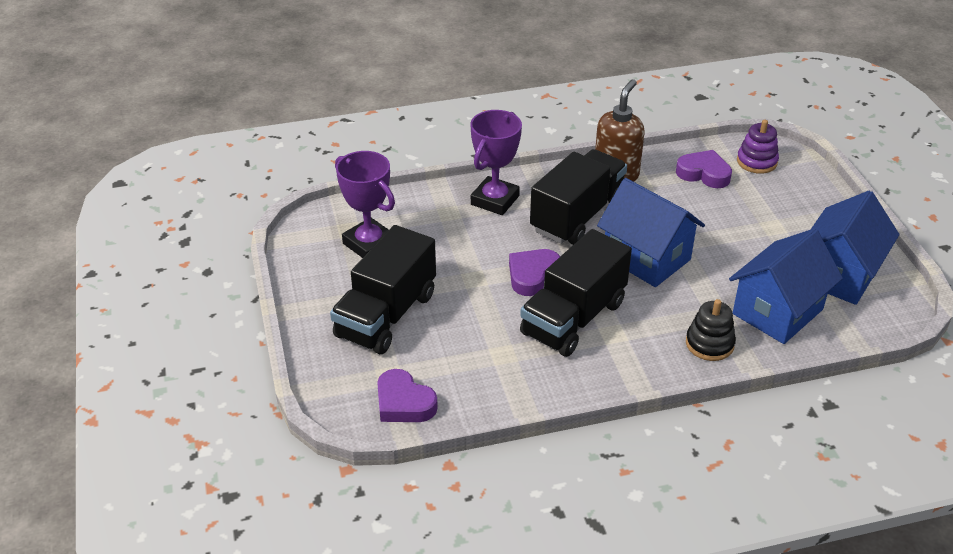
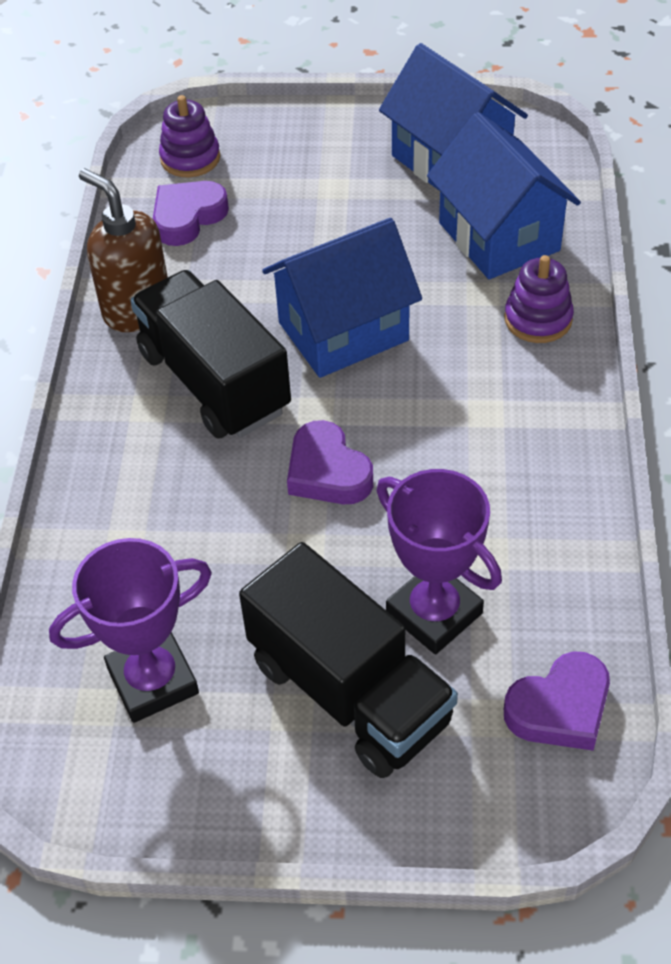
camera: 70 degrees left, 10 degrees up
purple trophy [470,110,522,215] -> purple trophy moved to [376,469,502,654]
black truck [520,229,632,357] -> none
black stacking toy [686,299,736,361] -> purple stacking toy [504,255,574,343]

